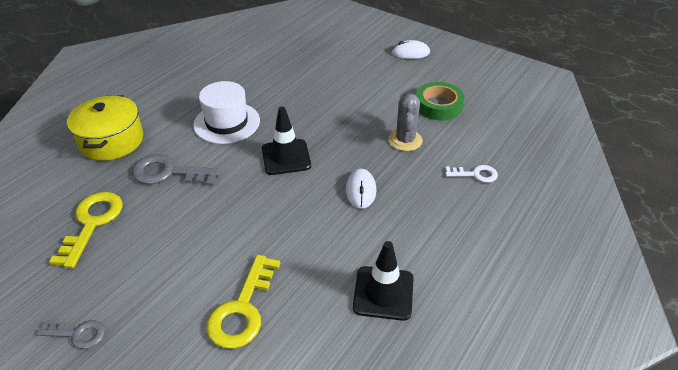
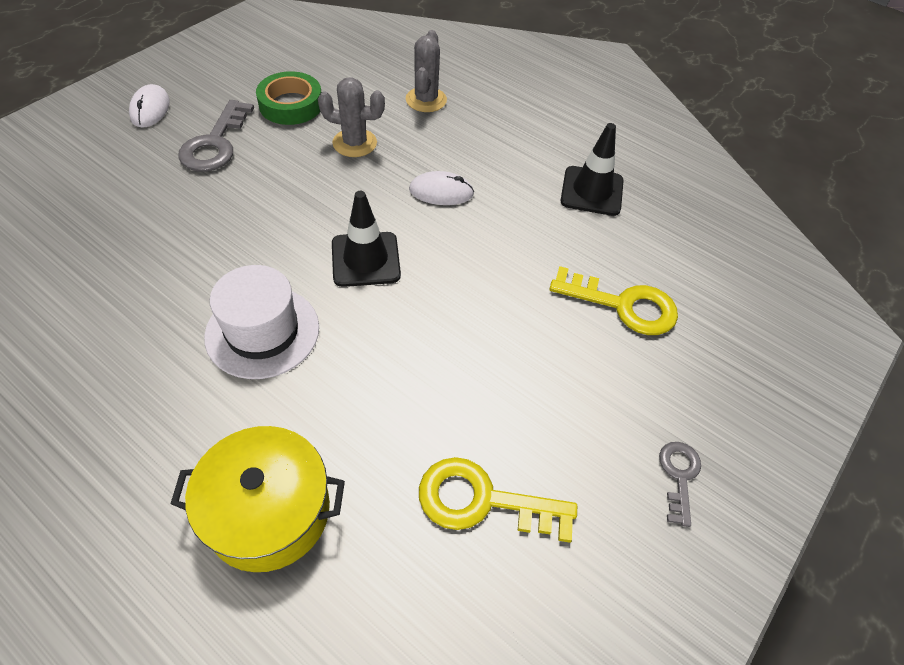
camera: 90 degrees left, 10 degrees up
grey key [132,154,221,186] -> grey key moved to [178,100,254,172]
white key [445,165,498,183] -> grey cactus [406,30,447,112]

